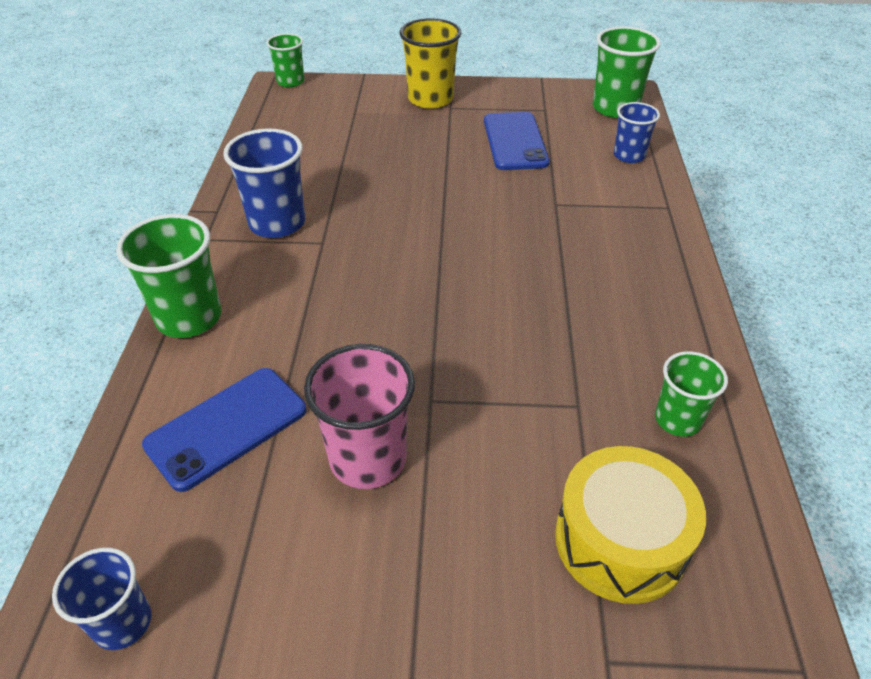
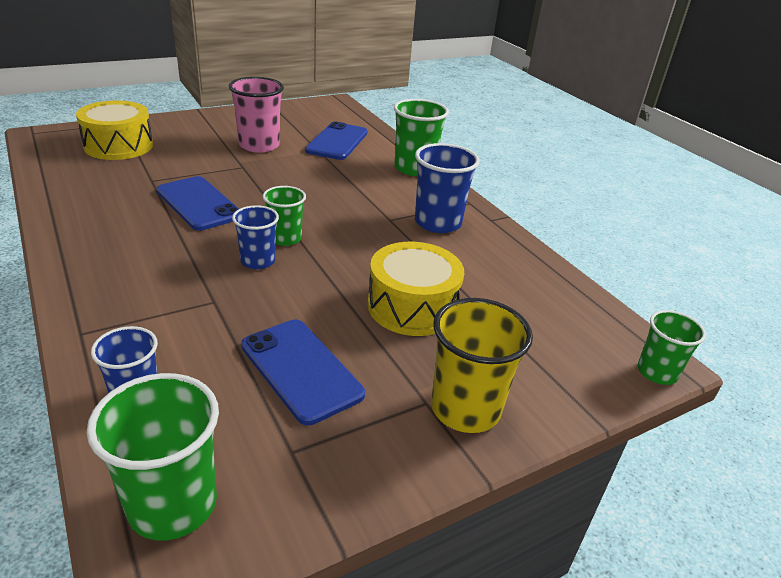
camera: 145 degrees right, 10 degrees down
blue cup [52,548,151,650] -> blue cup moved to [232,205,279,269]
green cup [655,351,728,437] -> green cup moved to [263,186,306,246]
none -> blue phone [157,176,239,231]
none -> yellow drum [368,242,464,336]

